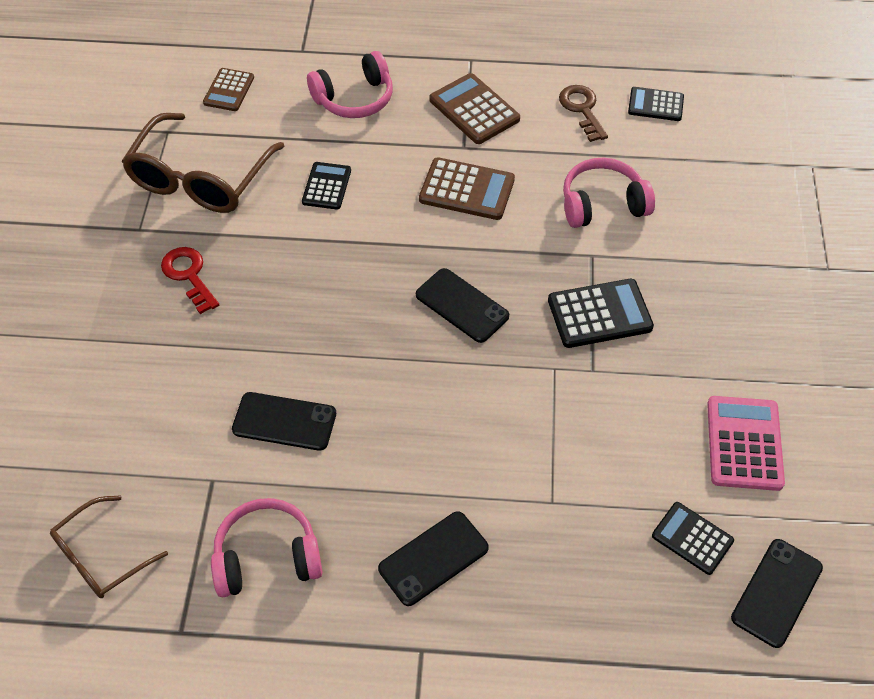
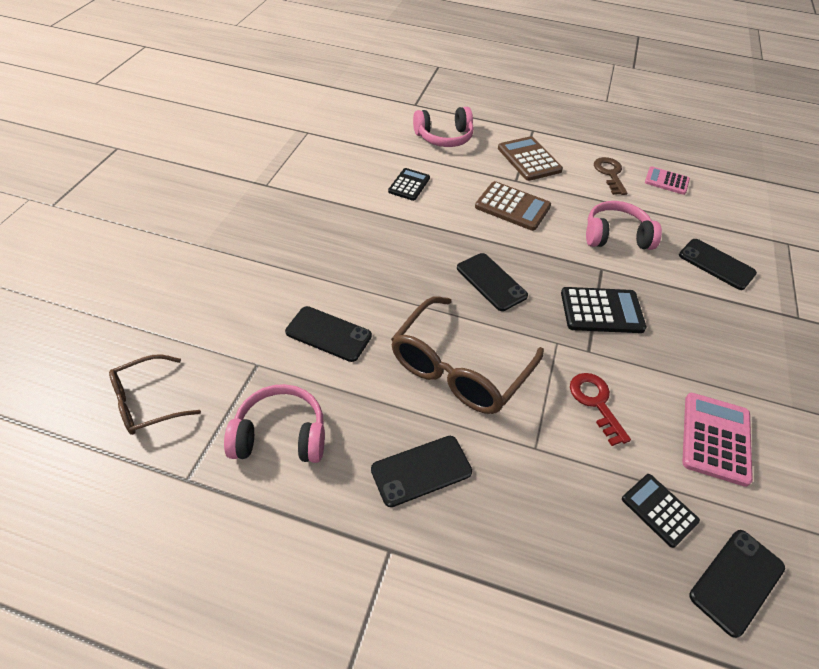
camera: 10 degrees right, 5 degrees down
brown glasses [121,113,284,213] -> brown glasses moved to [391,296,544,414]
red key [161,247,219,314] -> red key moved to [570,373,631,446]
brown calculator [203,68,254,111] -> none
black calculator [628,87,684,121] -> pink calculator [645,167,690,195]
none -> black phone [679,239,757,290]

